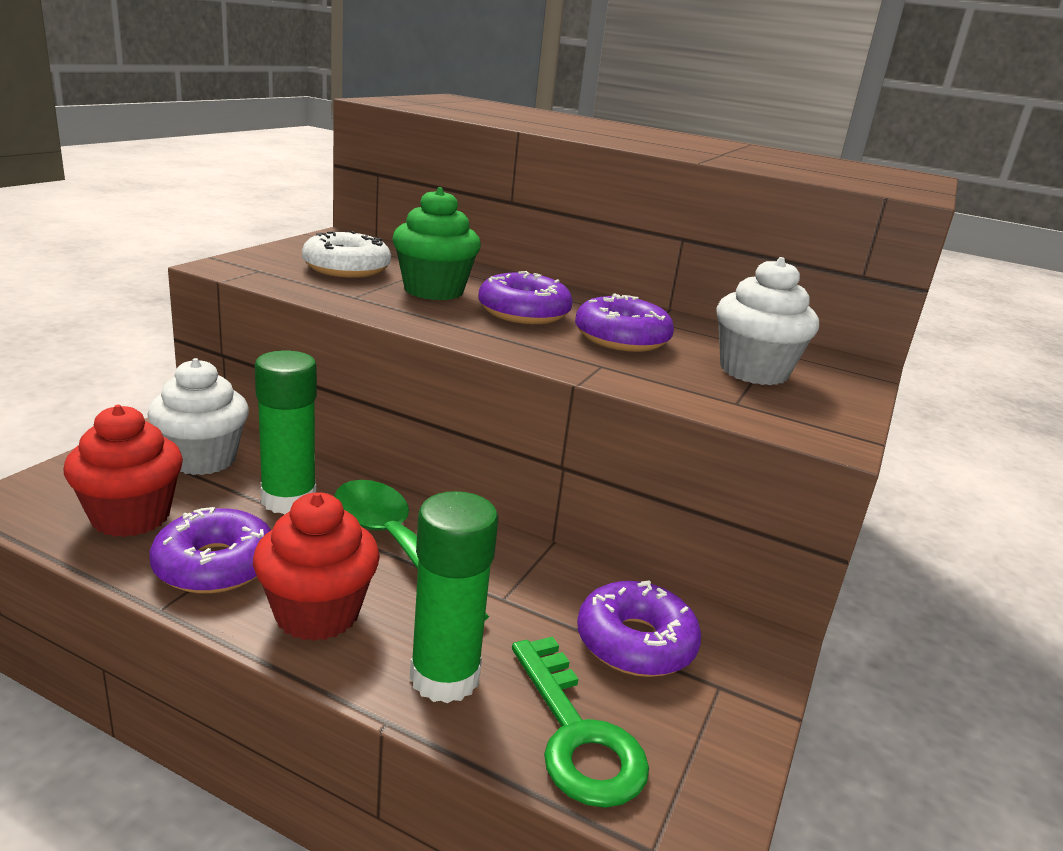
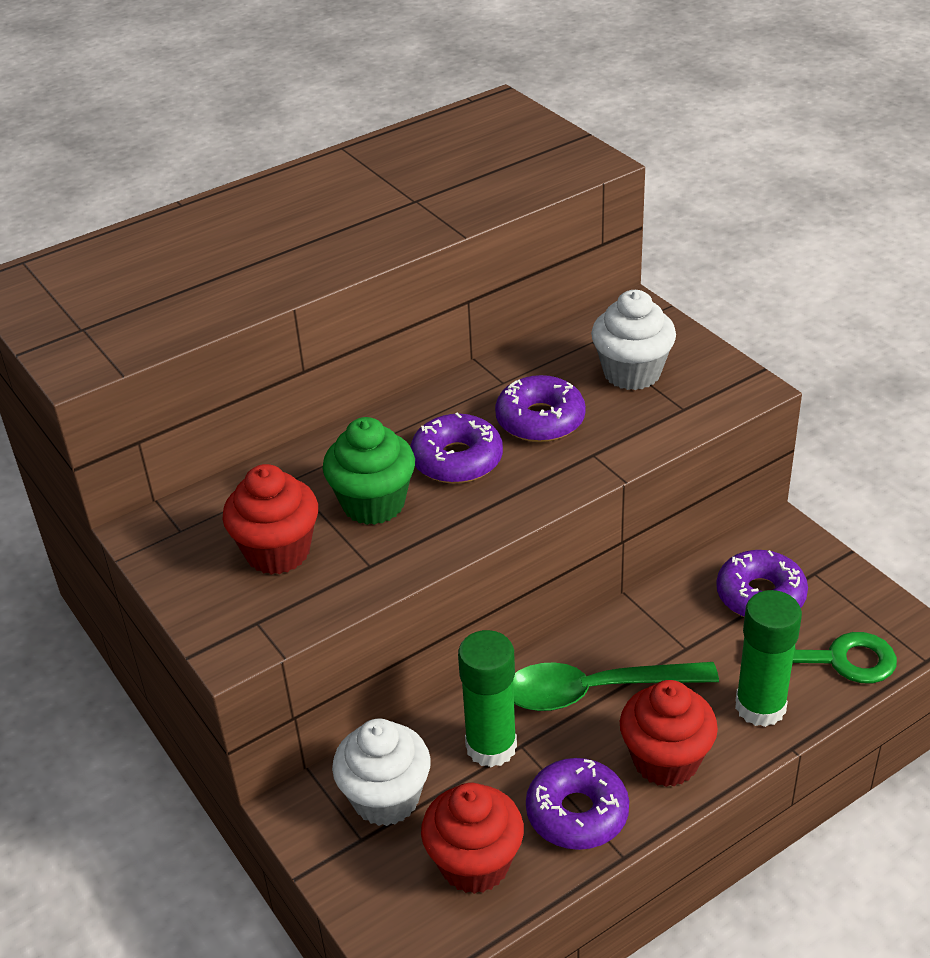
camera: 55 degrees left, 15 degrees up
white donut [302,231,391,278] -> red cupcake [222,464,318,575]

